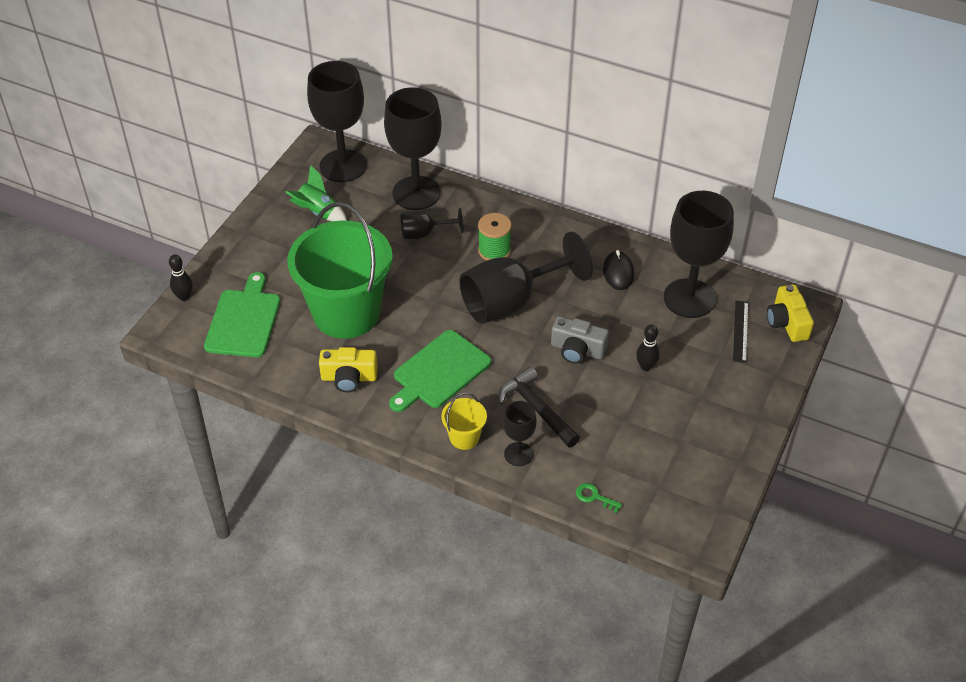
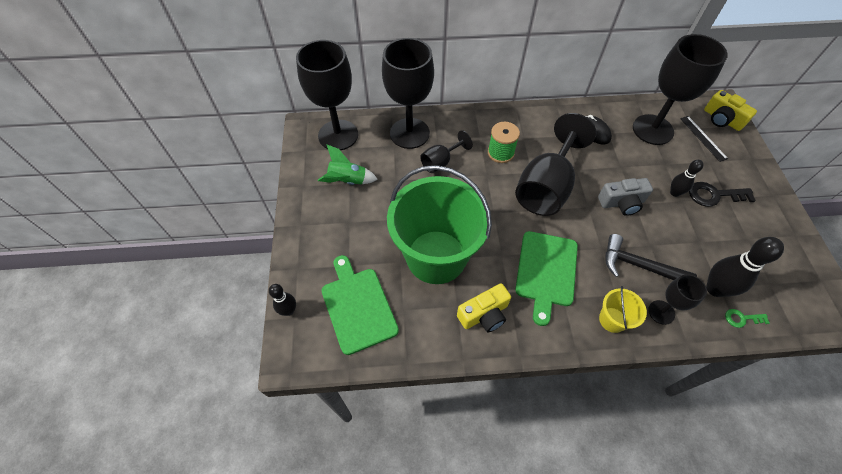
camera: 30 degrees left, 10 degrees up
none -> black key [689,182,756,207]
none -> black bowling pin [706,237,784,297]

